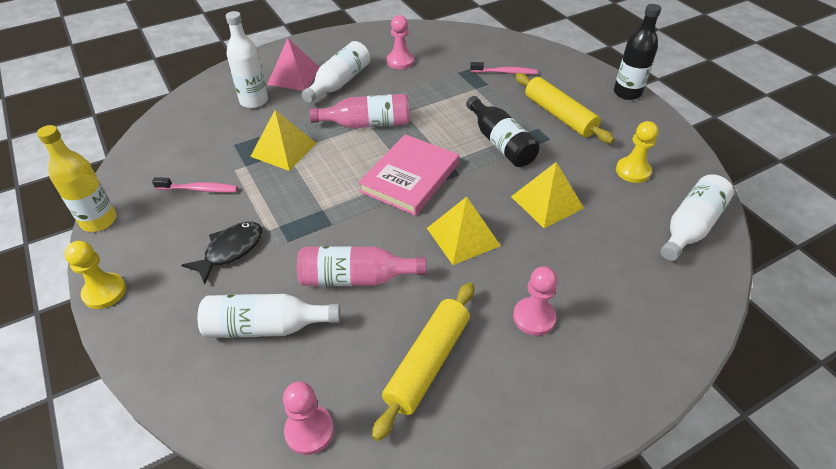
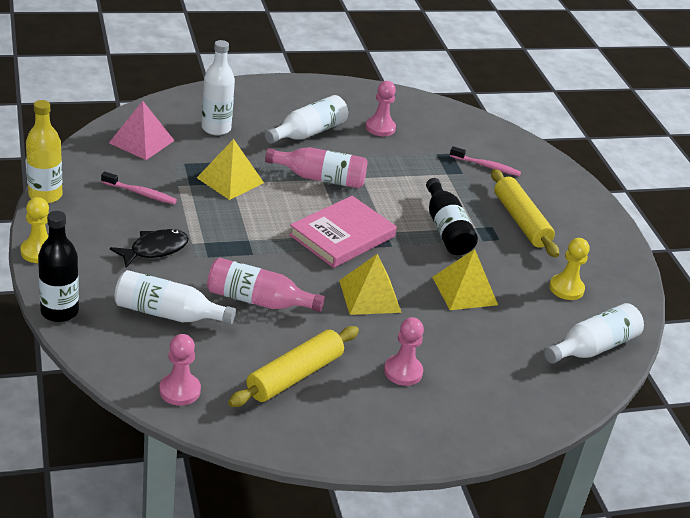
camera: 10 degrees right, 10 degrees down
pink pyramid [267,38,320,91] -> pink pyramid moved to [109,101,175,160]
black bottle [614,4,661,100] -> black bottle moved to [38,211,79,322]

